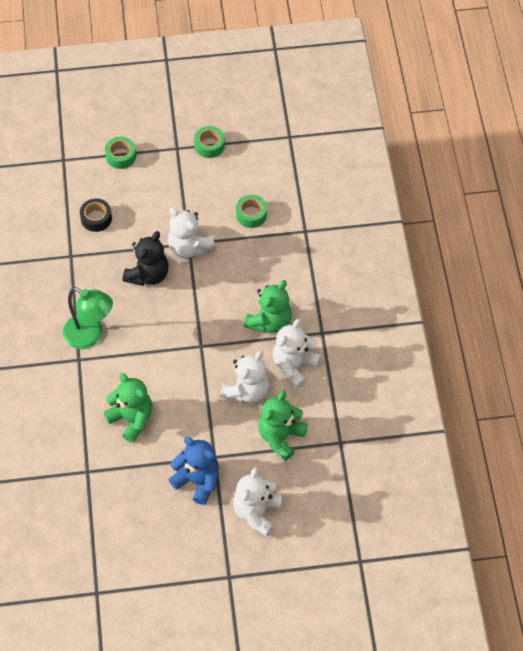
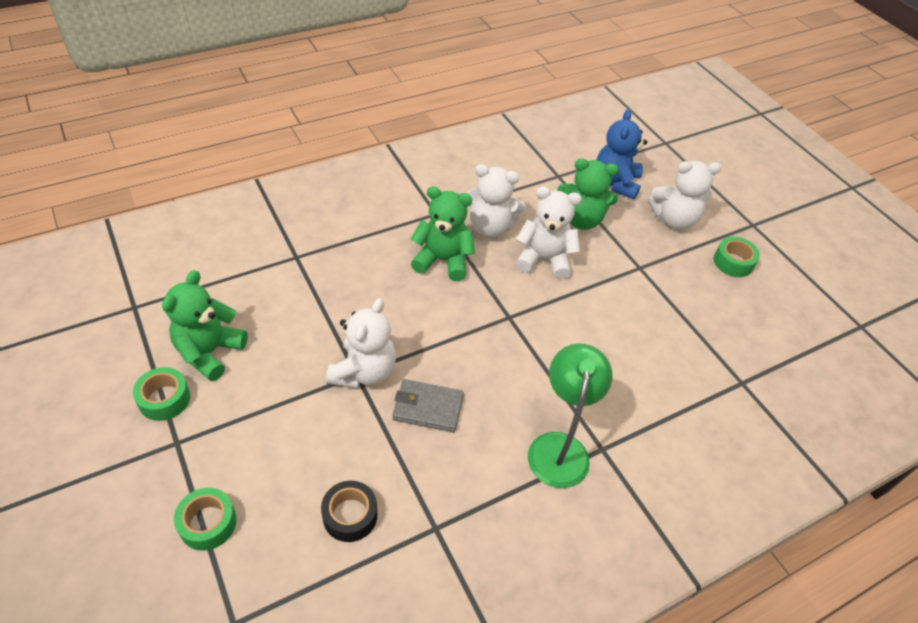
camera: 115 degrees left, 10 degrees down
green teddy bear [103,373,153,443] -> green teddy bear moved to [162,270,248,381]
black teddy bear [123,231,169,286] -> grey wallet [392,379,464,432]
blue teddy bear [168,437,219,505] -> blue teddy bear moved to [596,109,647,199]
green tape [236,195,267,228] -> green tape moved to [713,237,760,277]

